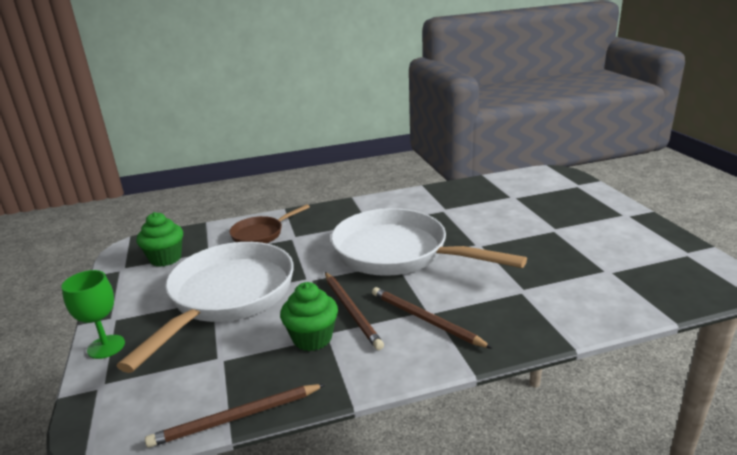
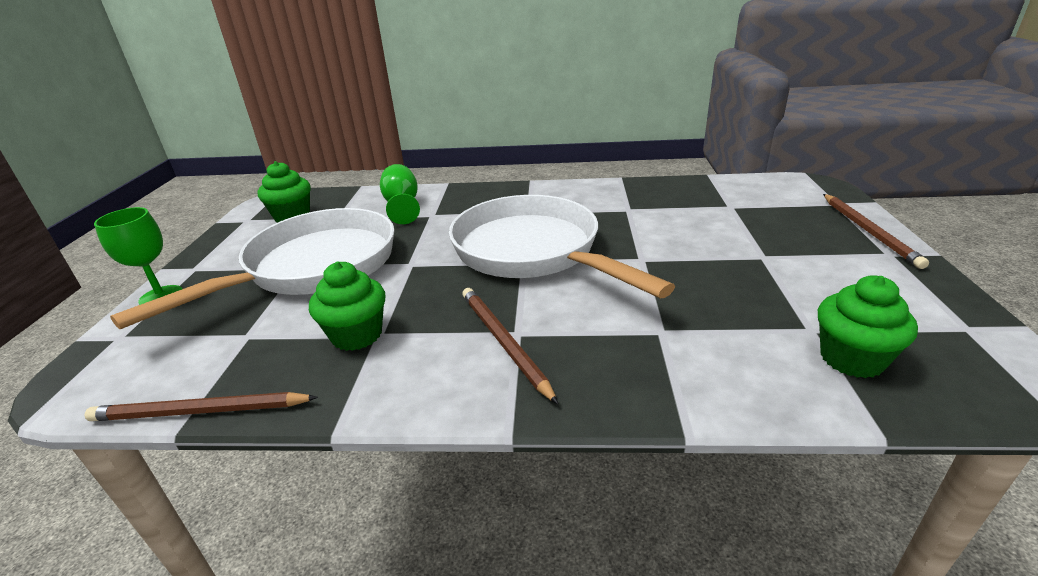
camera: 20 degrees right, 5 degrees up
brown pan [229,204,310,243] -> green goblet [380,164,420,224]
brown pencil [325,272,384,350] -> brown pencil moved to [823,194,929,269]
none -> green cupcake [818,275,918,378]

